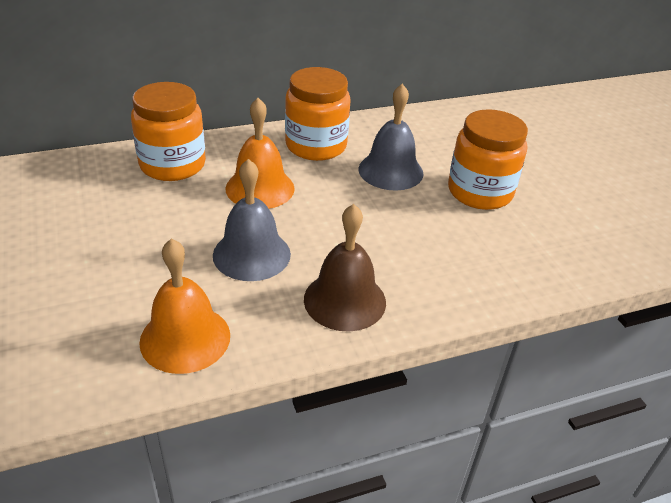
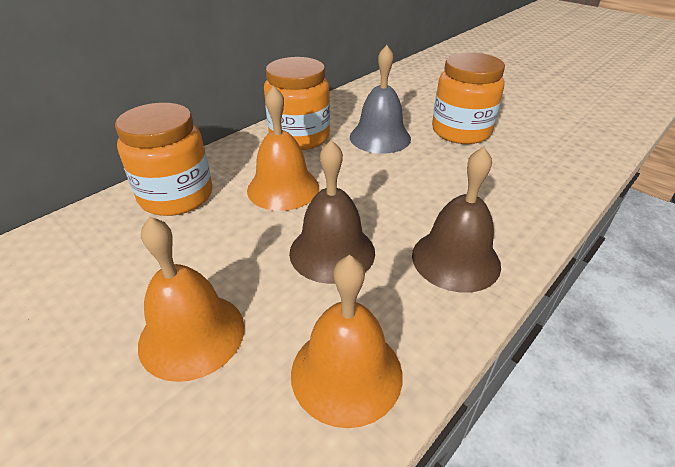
camera: 25 degrees left, 0 degrees up
grey bell [213,159,291,281] -> brown bell [289,140,375,284]
none -> orange bell [138,217,245,382]

